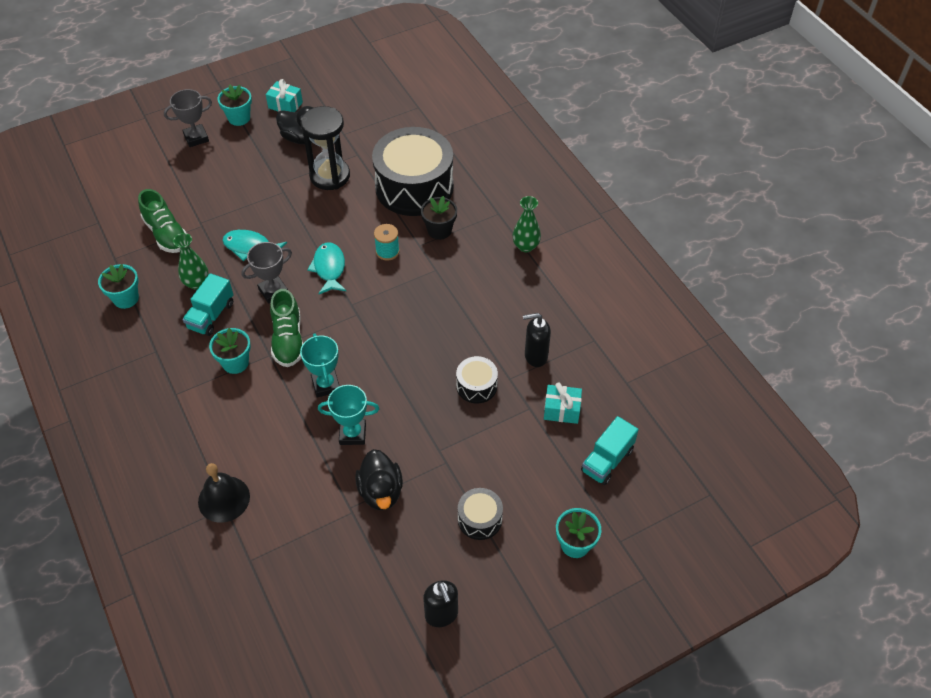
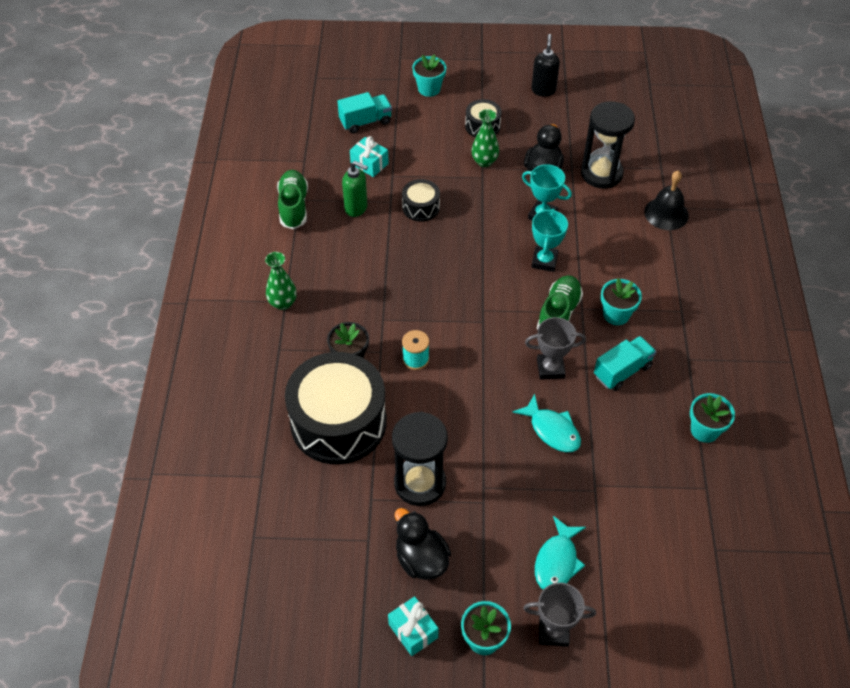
camera: 150 degrees left, 0 degrees up
green shoe [138,189,186,253] -> green shoe moved to [277,170,308,229]
green vase [173,233,209,289] -> green vase moved to [472,109,499,167]
turquoise fish [307,242,347,294] -> turquoise fish moved to [535,516,586,590]
black soap dispenser [523,313,551,367] -> green soap dispenser [342,161,368,217]
none -> black hourglass [581,101,635,188]

